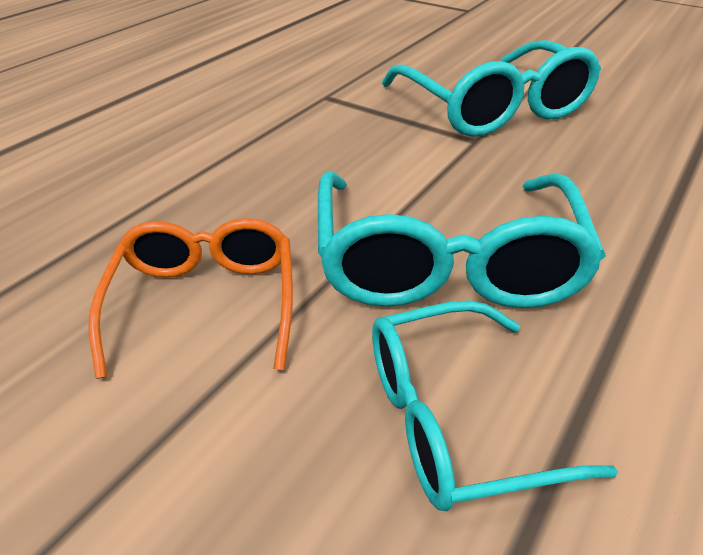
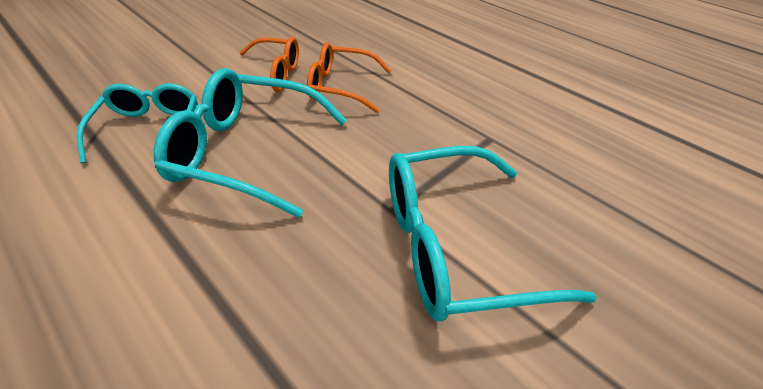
camera: 100 degrees right, 5 degrees up
none -> orange glasses [307,42,392,113]

